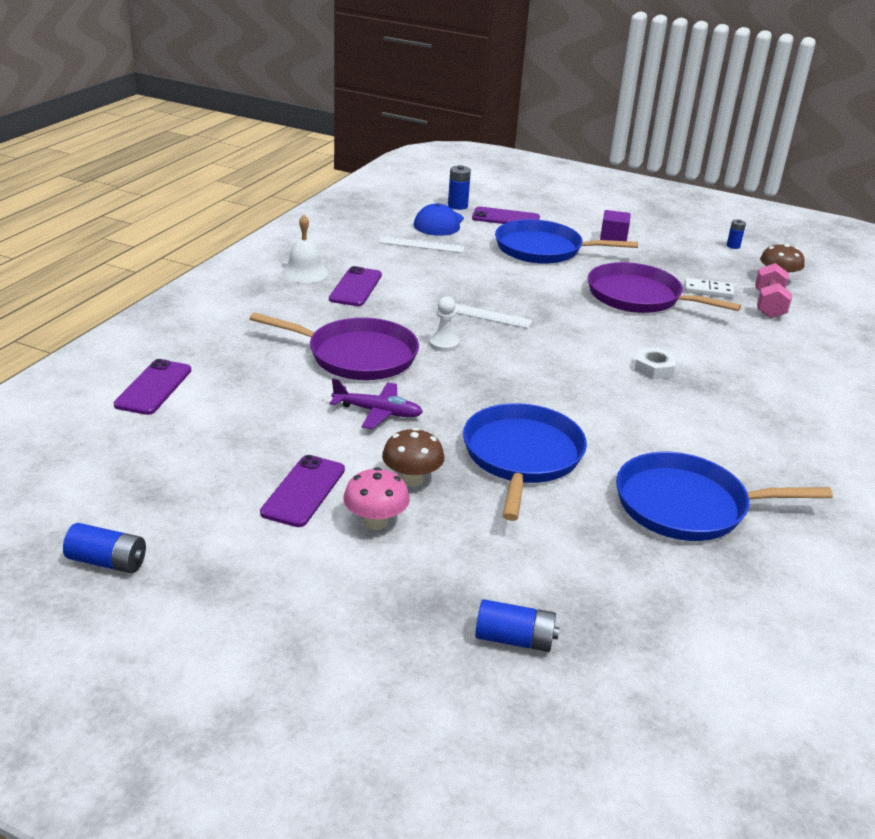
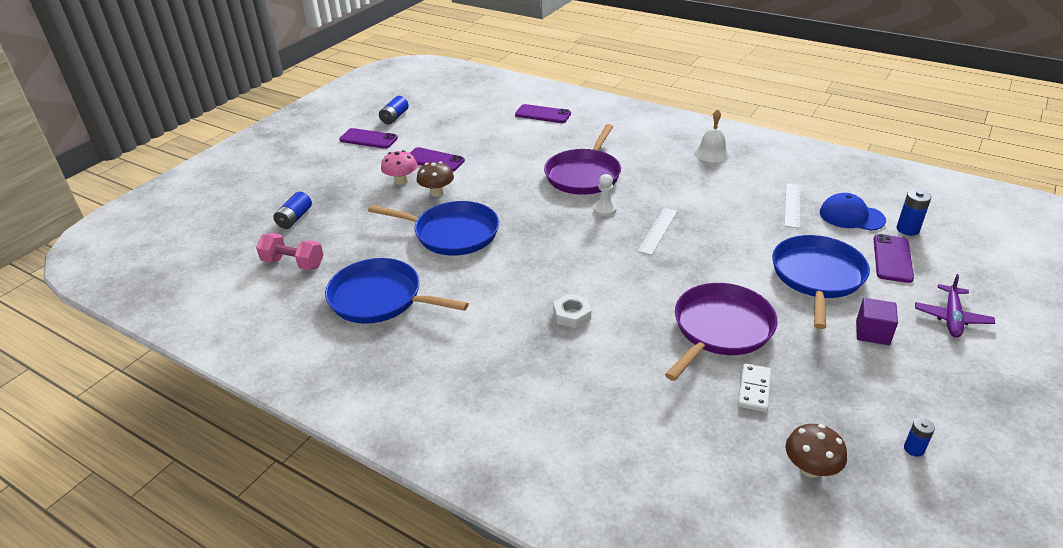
camera: 100 degrees right, 5 degrees up
purple phone [329,266,382,306] -> purple phone moved to [339,128,398,149]
purple plane [330,378,423,429] -> purple plane moved to [915,274,995,338]
blue pan [616,452,833,541] -> blue pan turned 75 degrees counterclockwise [325,258,469,324]
pink dumbbell [755,263,792,318] -> pink dumbbell moved to [256,233,324,270]

